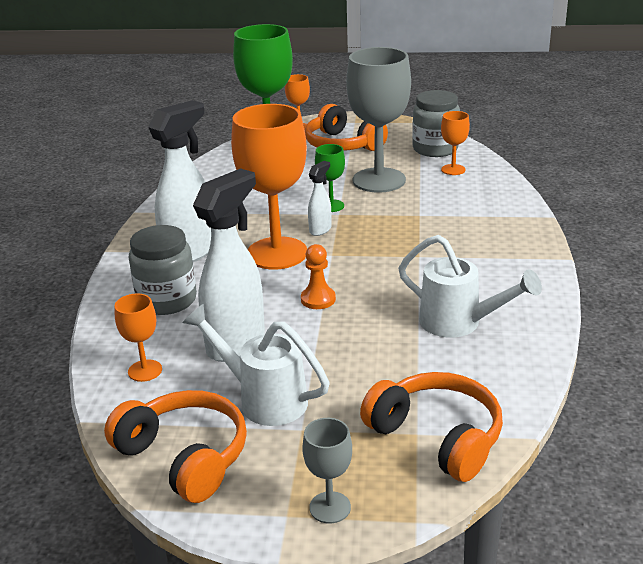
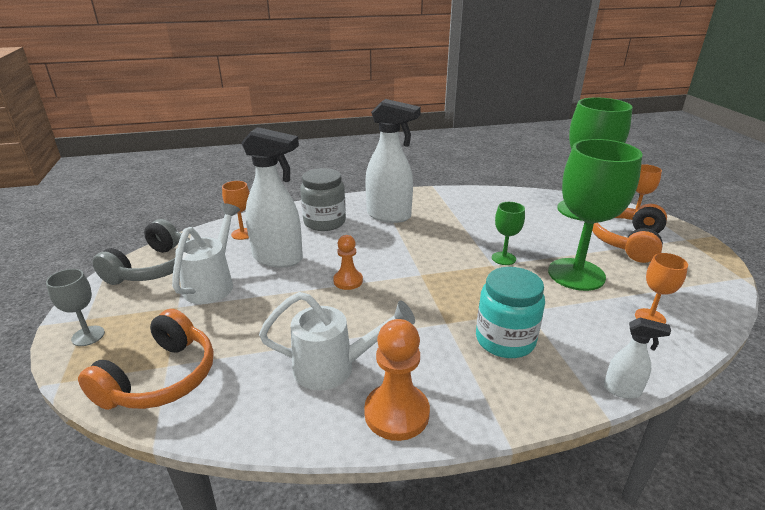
camera: 70 degrees right, 0 degrees up
orange headphones [104,390,247,503] -> grey headphones [92,219,190,285]
orange goblet [231,104,307,270] -> none
white spray bottle [308,161,331,236] -> white spray bottle moved to [604,318,671,399]
grey goblet [346,47,411,193] -> green goblet [548,139,643,291]
white watering can [398,235,542,338] -> white watering can turned 105 degrees counterclockwise [259,292,415,391]
grey jar [412,90,460,157] -> none
none -> orange pawn [364,319,430,441]
none -> turquoise jar [476,267,545,358]

